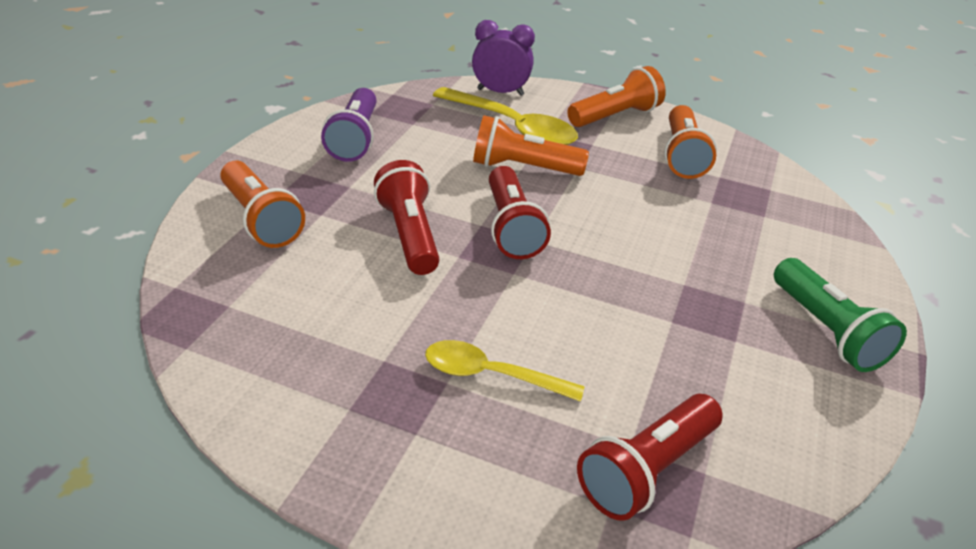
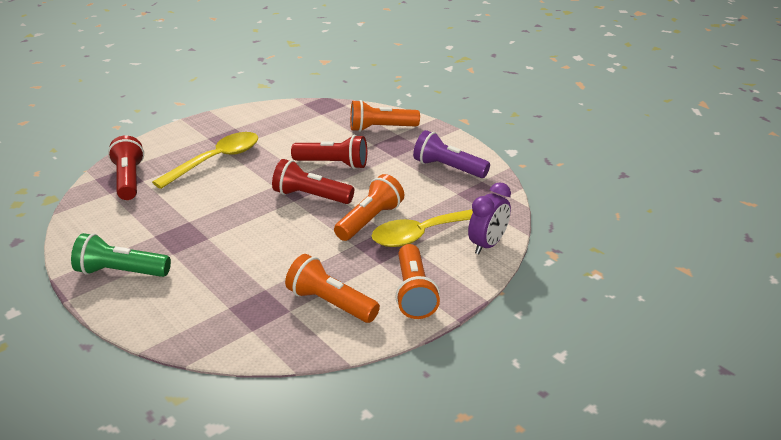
camera: 120 degrees right, 5 degrees down
yellow spoon [425,340,585,402] -> yellow spoon [152,132,258,189], size x1.56

